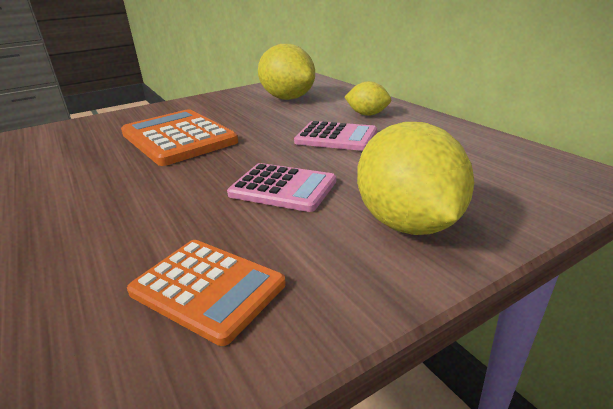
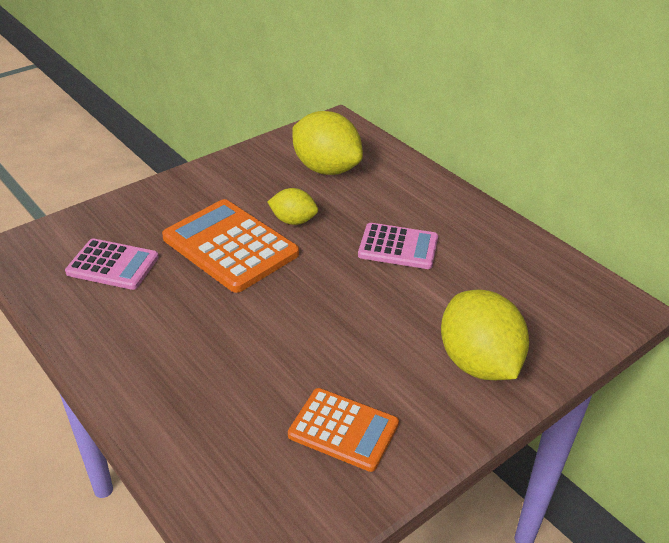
camera: 10 degrees left, 10 degrees up
pink calculator [227,163,336,212] -> pink calculator moved to [65,238,159,290]
yellow lemon [345,81,391,116] -> yellow lemon moved to [268,188,318,225]

